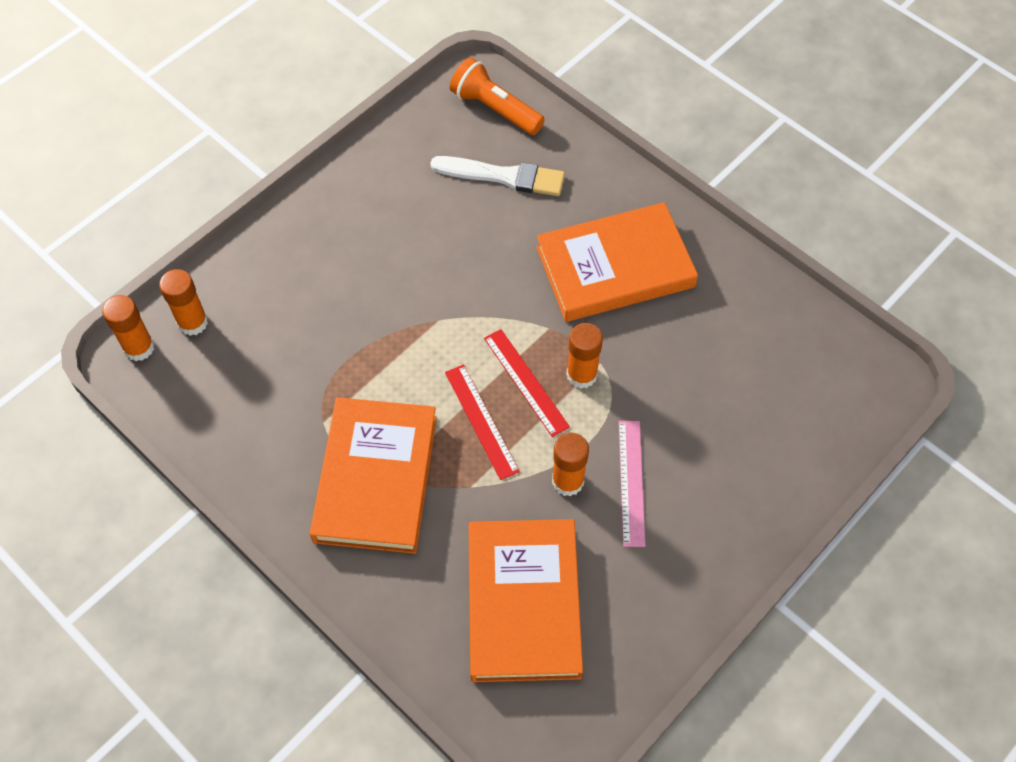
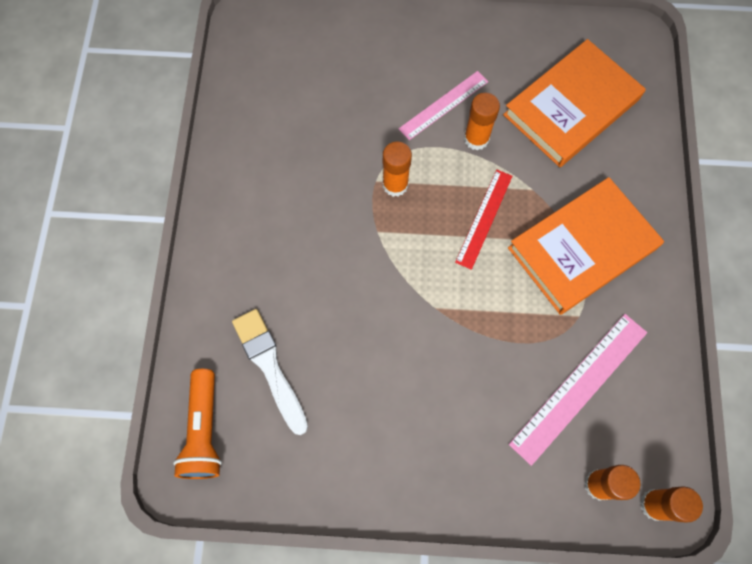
camera: 130 degrees left, 10 degrees up
red ruler [484,329,570,437] -> none
orange book [536,202,698,322] -> none
none -> pink ruler [509,314,647,466]

